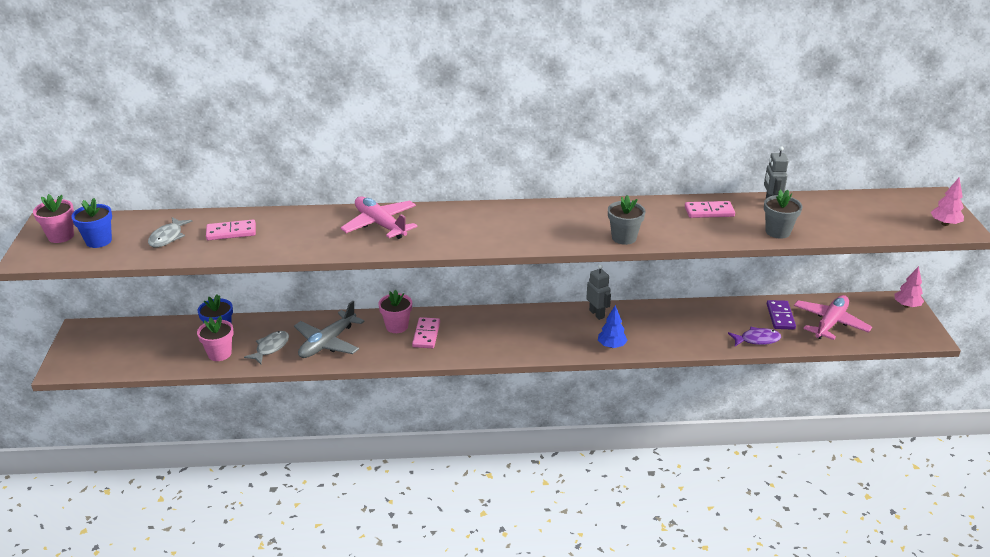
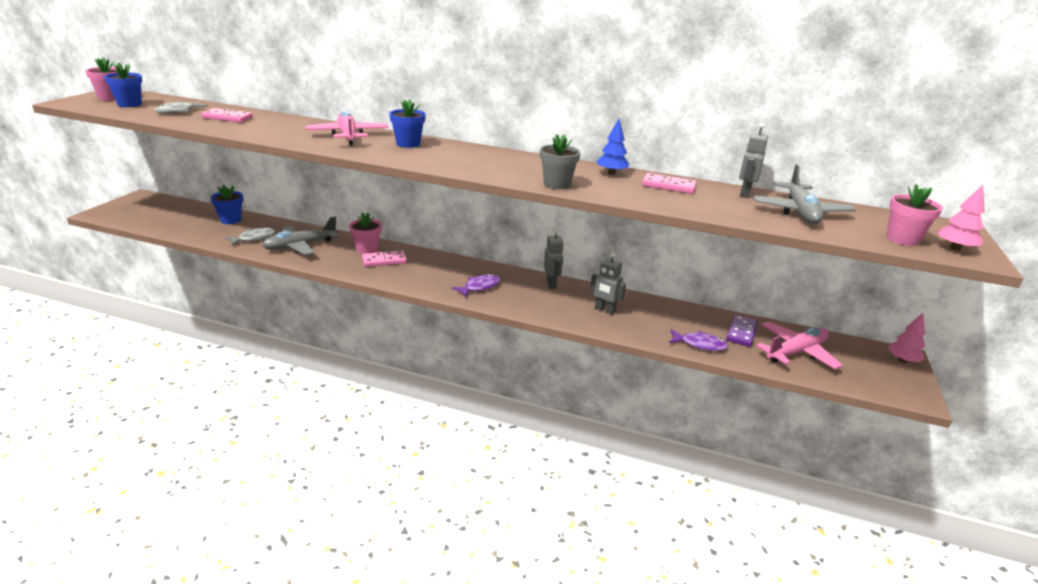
camera: 20 degrees right, 5 degrees down
pink flower pot [197,316,234,361] -> pink flower pot moved to [887,184,943,246]
pink domino [412,317,440,348] -> pink domino turned 45 degrees clockwise [362,251,407,267]
blue tree [598,305,628,348] -> blue tree moved to [596,119,629,175]
grey flower pot [764,190,802,239] -> none
none -> blue flower pot [389,99,426,148]
none -> purple fish [451,274,500,297]
none -> grey robot [590,253,626,315]
none -> grey plane [753,164,856,224]

